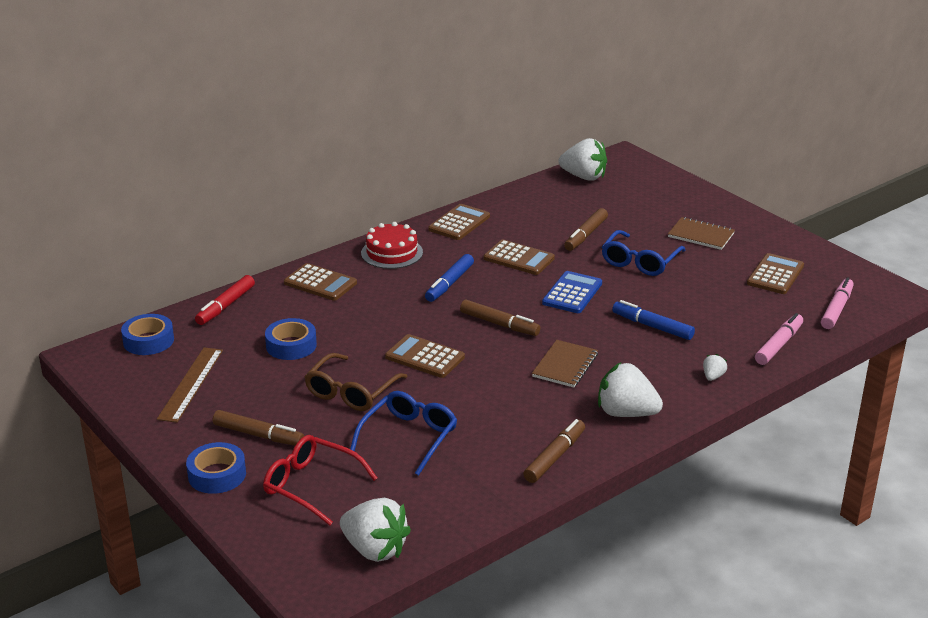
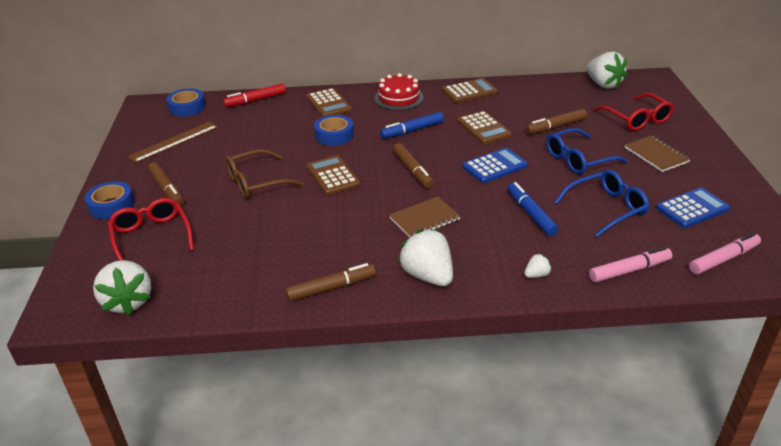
camera: 35 degrees right, 5 degrees up
blue tape [265,318,317,360] -> blue tape moved to [314,115,354,146]
blue glasses [350,391,457,476] -> blue glasses moved to [554,170,650,237]
brown calculator [747,253,804,294] -> blue calculator [656,187,730,228]
none -> red glasses [594,93,674,131]

